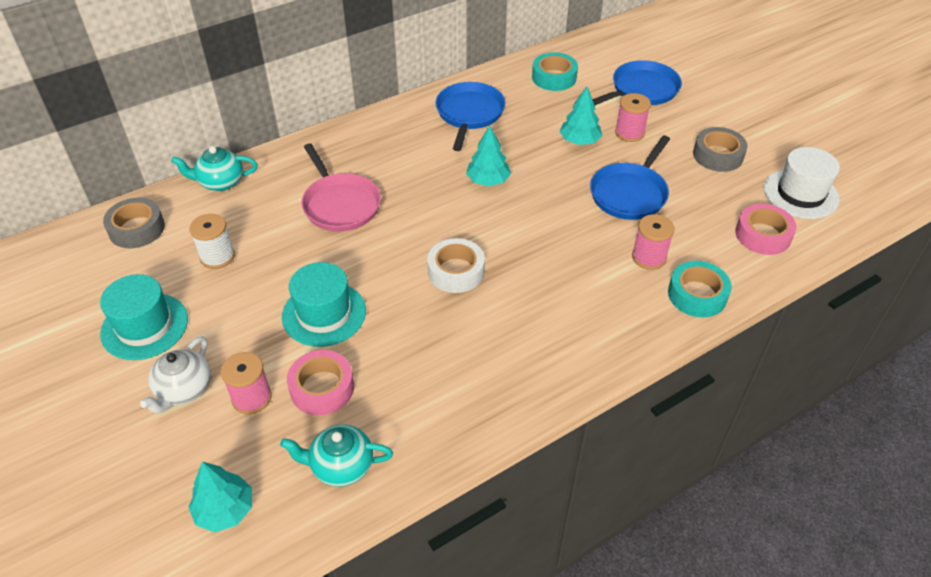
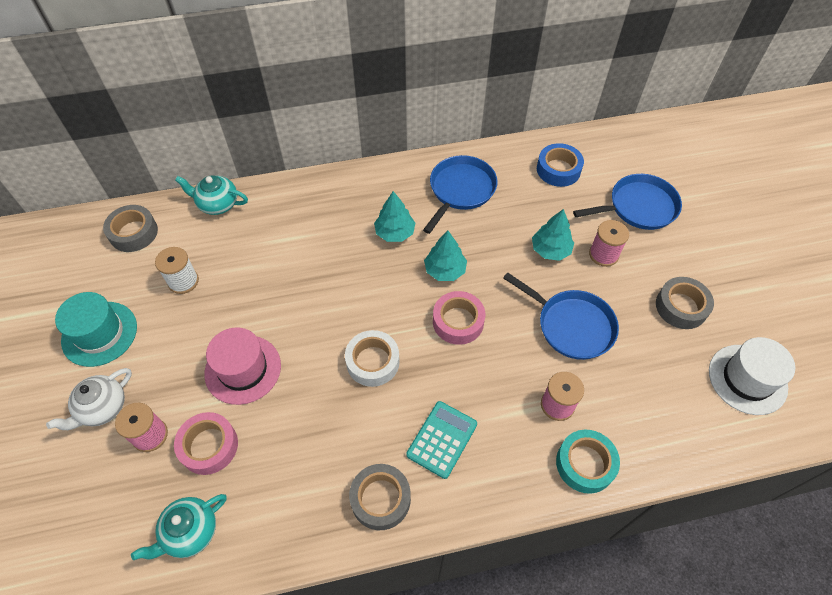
camera: 20 degrees right, 10 degrees up
turquoise tree [189,462,252,532] -> turquoise tree moved to [374,191,416,242]
turquoise teapot [280,424,393,487] -> turquoise teapot turned 60 degrees counterclockwise [131,494,227,560]
turquoise hat [282,262,366,347] -> pink hat [204,327,281,405]
pink pan [301,143,381,232] -> none
turquoise tape [532,52,578,91] -> blue tape [537,143,584,187]
blue pan [590,136,670,220] -> blue pan turned 105 degrees counterclockwise [503,272,619,360]
pink tape [735,203,797,255] -> pink tape moved to [433,291,485,345]
none -> grey tape [349,464,411,530]
none -> turquoise calculator [406,401,477,479]

